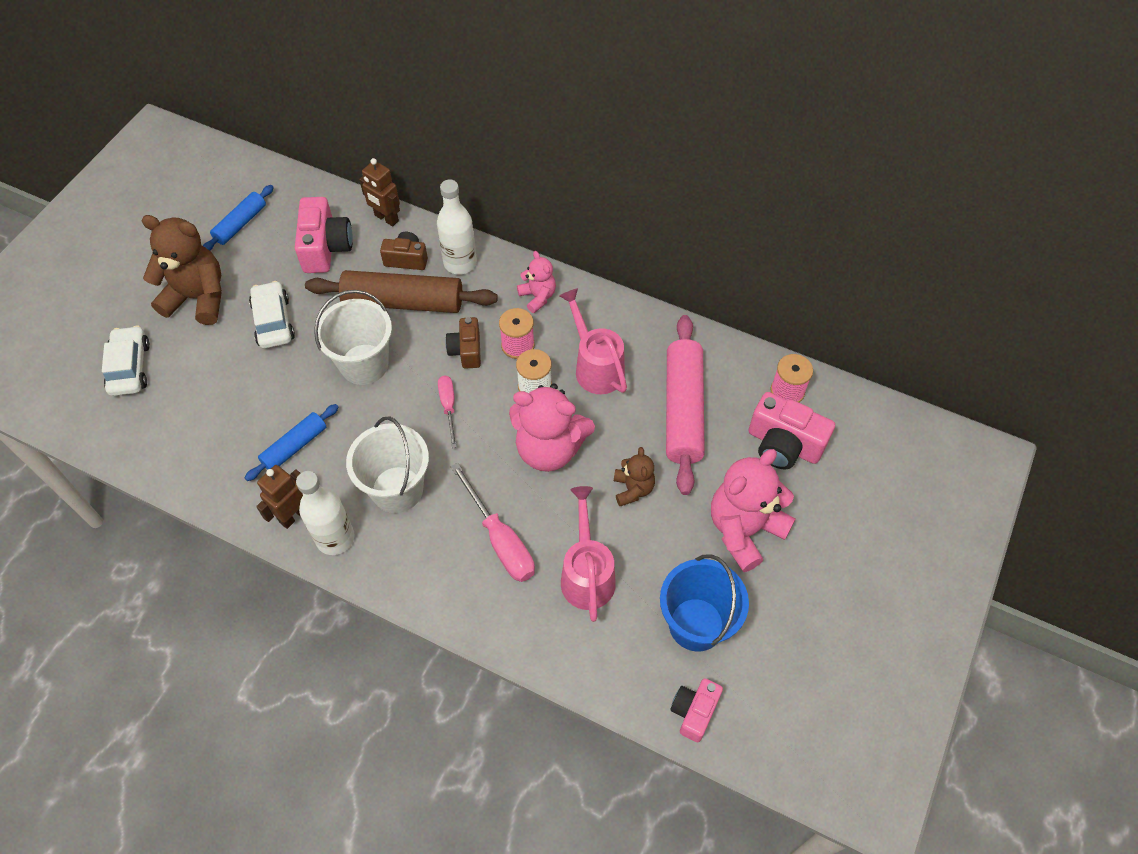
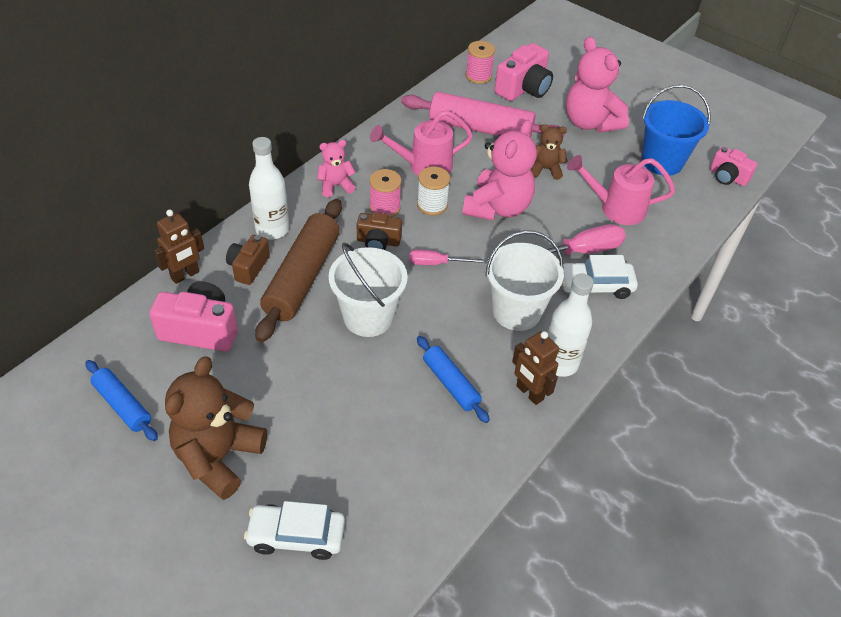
camera: 80 degrees left, 10 degrees down
white car [249,281,295,349] -> white car moved to [562,255,638,299]

